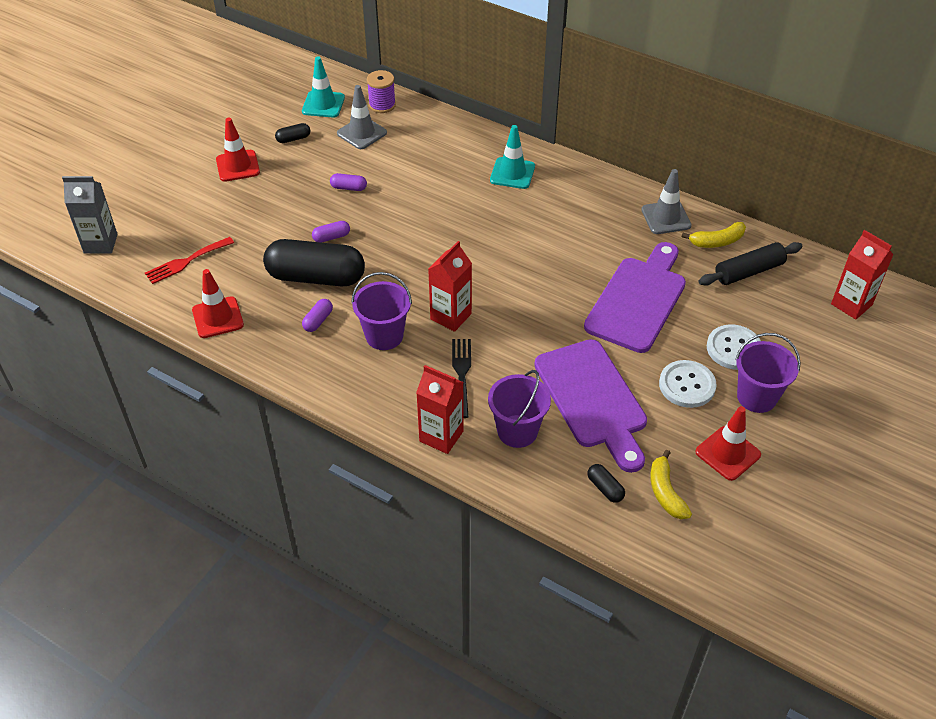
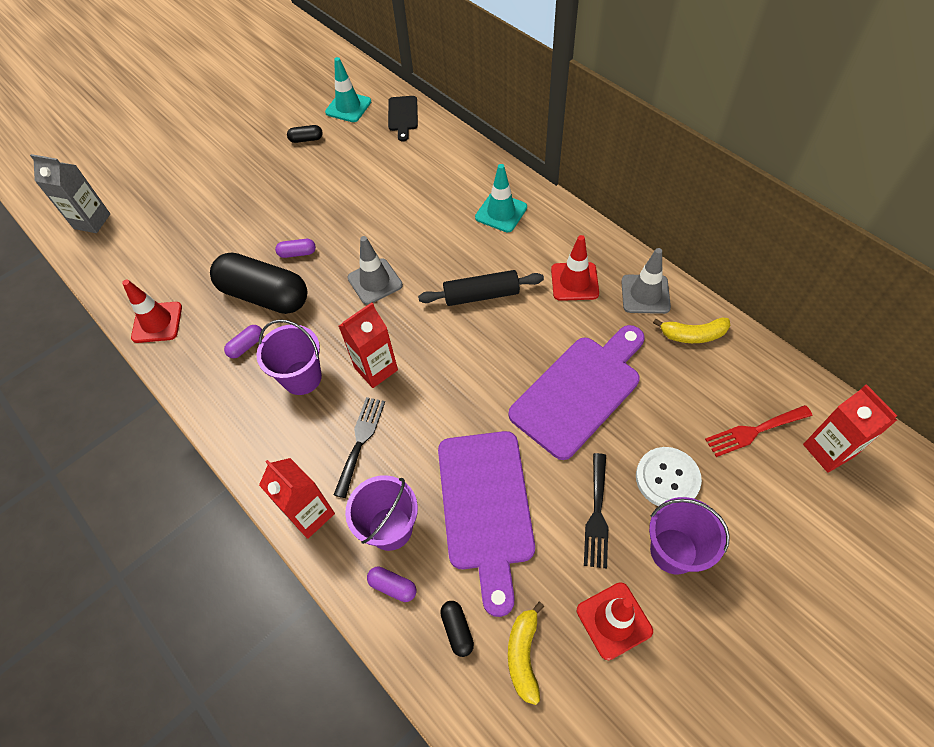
camera: 20 degrees right, 10 degrees up
red fork [145,237,234,284] -> red fork moved to [705,405,812,457]
red traffic cone [216,118,260,182] -> red traffic cone moved to [551,235,599,301]
purple capsule [330,173,367,191] -> purple capsule moved to [367,567,416,602]
grey traffic cone [337,85,387,149] -> grey traffic cone moved to [347,236,403,305]
purple spool [367,70,396,113] -> black cutting board [388,96,418,141]
white button [659,360,717,408] -> black fork [584,453,608,569]
black rolling pin [699,242,803,286] -> black rolling pin moved to [418,270,544,306]

